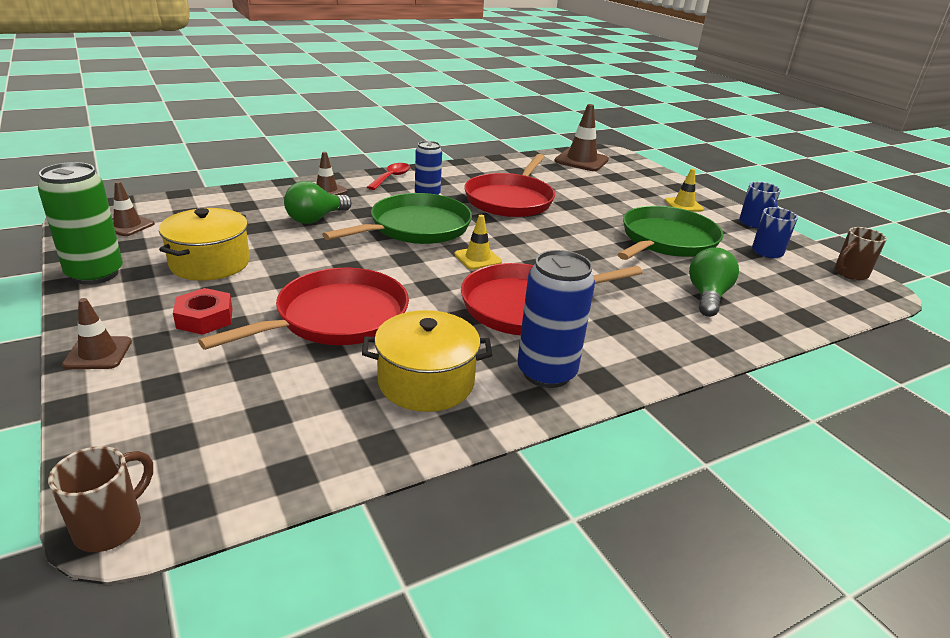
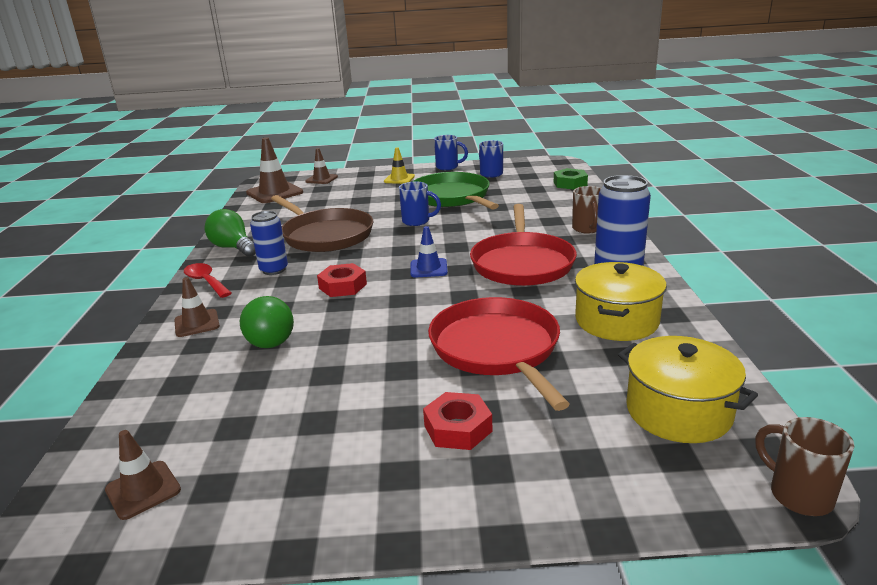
camera: 60 degrees left, 5 degrees down
green can [38,162,123,285] -> none
brown traffic cone [62,298,132,369] -> brown traffic cone moved to [305,148,338,184]
yellow pot [159,208,250,281] -> yellow pot moved to [618,336,758,443]
green pan [322,193,472,244] -> red nut [317,263,367,297]
yellow traffic cone [454,215,502,270] -> blue traffic cone [410,226,448,278]
red pan [464,154,555,217] -> brown pan [271,195,373,252]
green light bulb [689,247,739,317] -> green light bulb moved to [205,209,256,257]
brown mug [835,227,887,280] -> brown mug moved to [572,186,601,234]
none -> blue mug [399,182,441,226]
none -> green nut [554,168,588,190]

